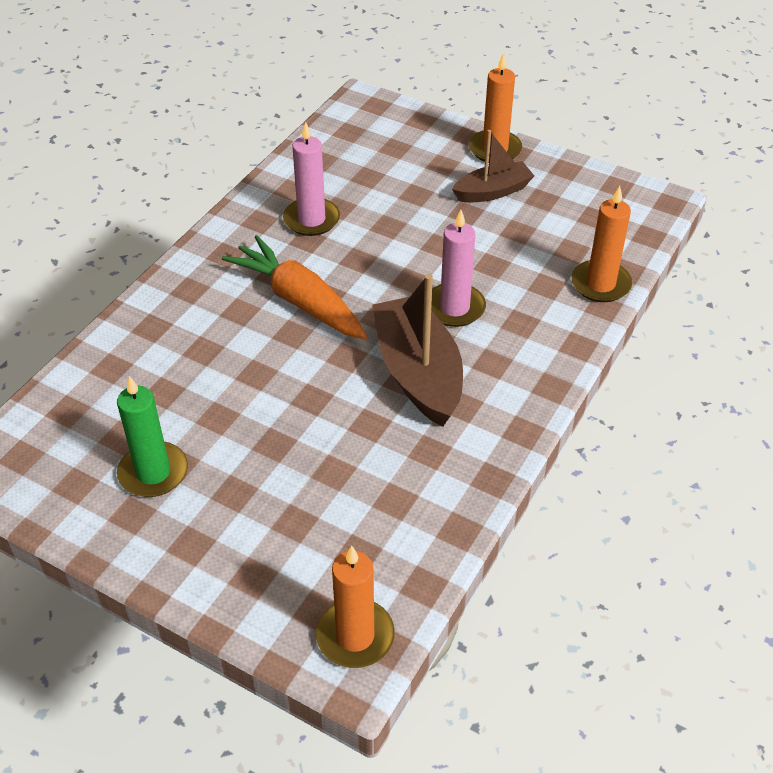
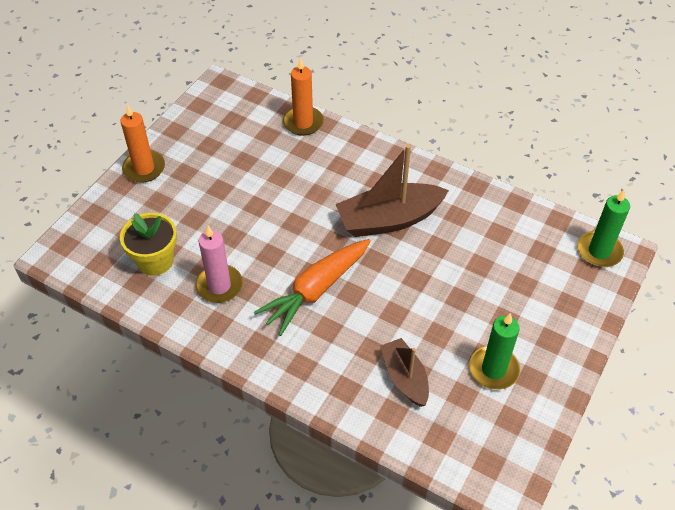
camera: 90 degrees left, 5 degrees up
orange candle [316,546,395,668] -> green candle [577,190,630,267]
pink candle [431,210,486,327] -> none
brown boat [452,130,534,203] -> brown boat moved to [380,338,429,407]
none -> yellow flower pot [120,213,177,276]

